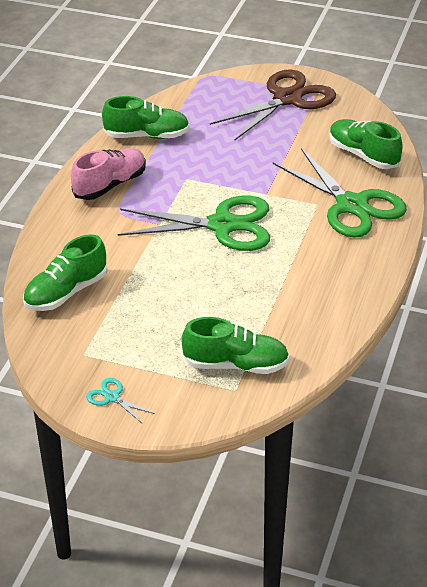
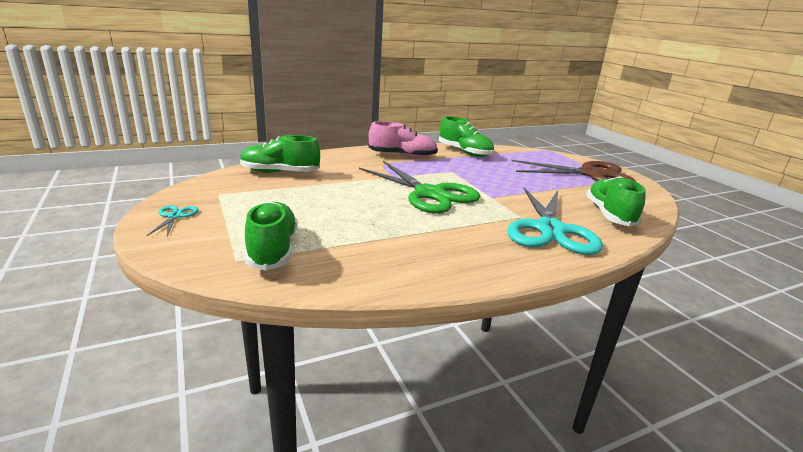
camera: 45 degrees right, 15 degrees down
green shoe [181,317,289,374] -> green shoe turned 150 degrees counterclockwise [245,201,298,271]
green scissors [273,148,407,238] -> turquoise scissors [507,188,603,255]

